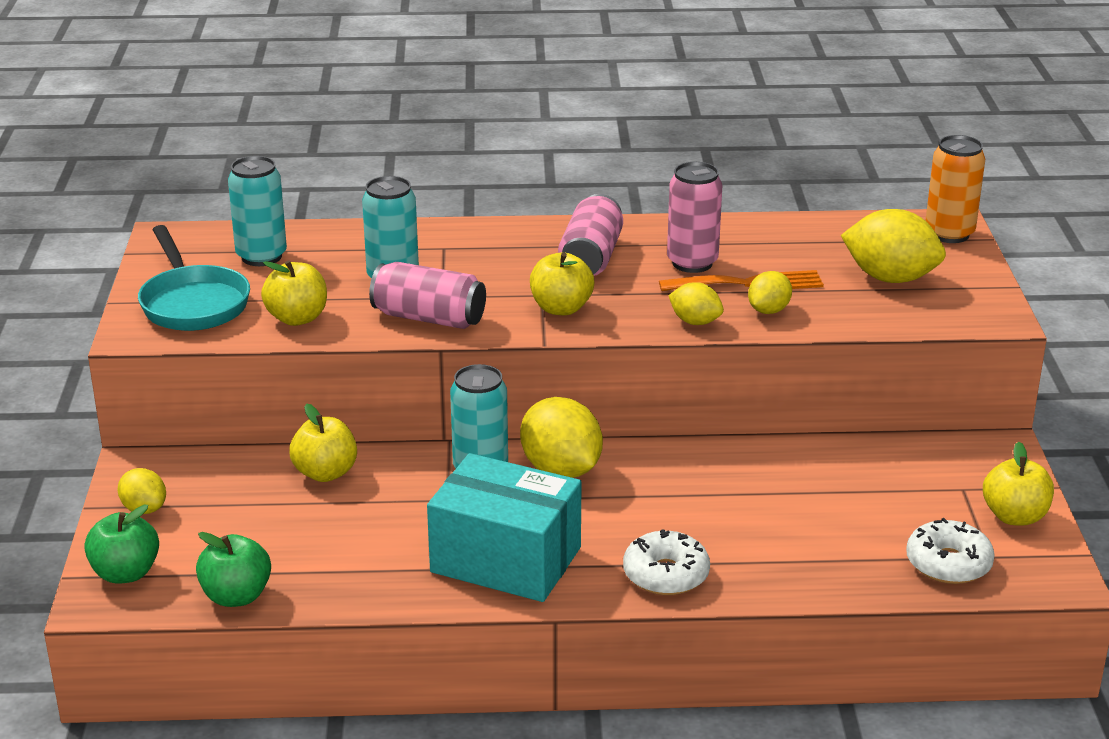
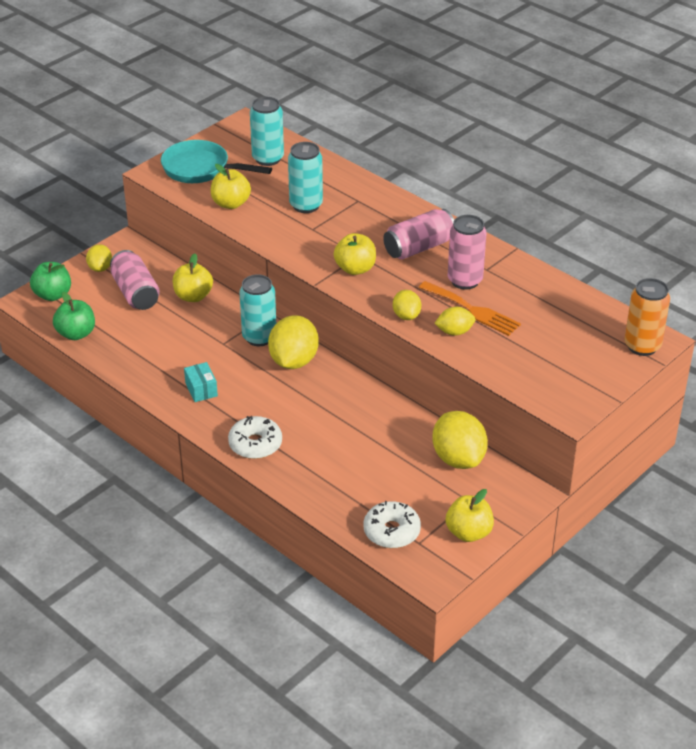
camera: 45 degrees right, 10 degrees up
turquoise pan [138,225,250,331] -> turquoise pan turned 90 degrees clockwise [161,140,272,183]
pink can [369,262,486,329] -> pink can moved to [110,250,160,310]
turquoise box [427,453,582,602] -> turquoise box [184,362,218,402], size x0.41
yellow lemon [841,209,946,283] -> yellow lemon moved to [432,411,488,469]

